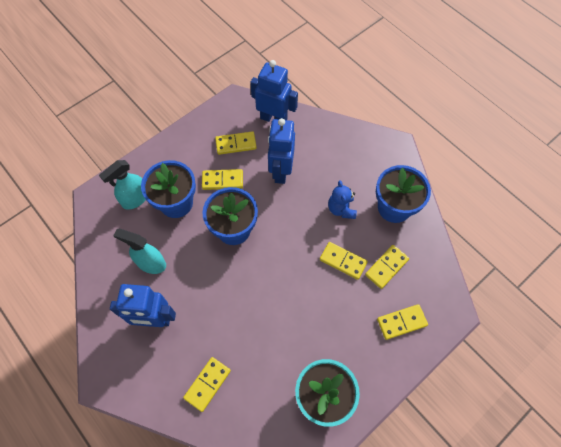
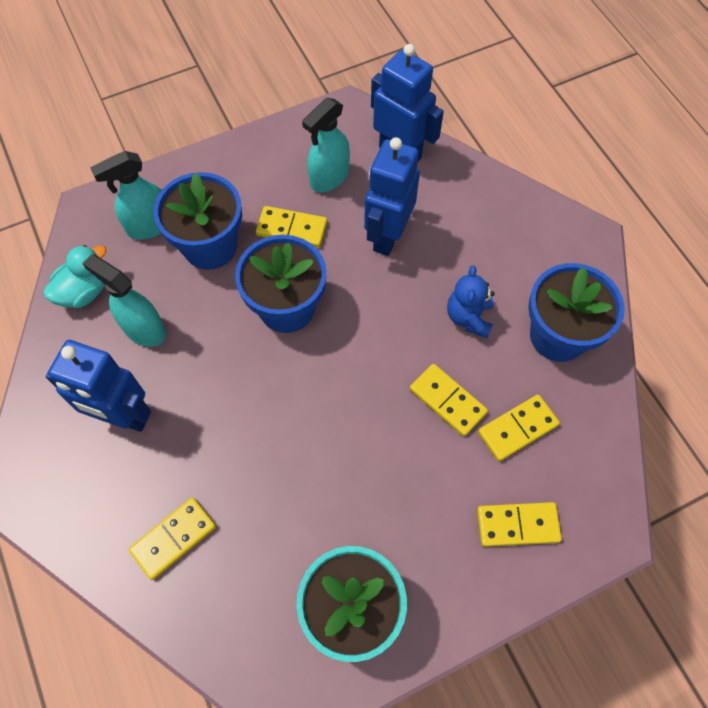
camera: 15 degrees right, 0 degrees up
yellow domino [215,131,257,155] -> turquoise spray bottle [302,97,350,192]
none -> turquoise duck [44,245,107,308]

